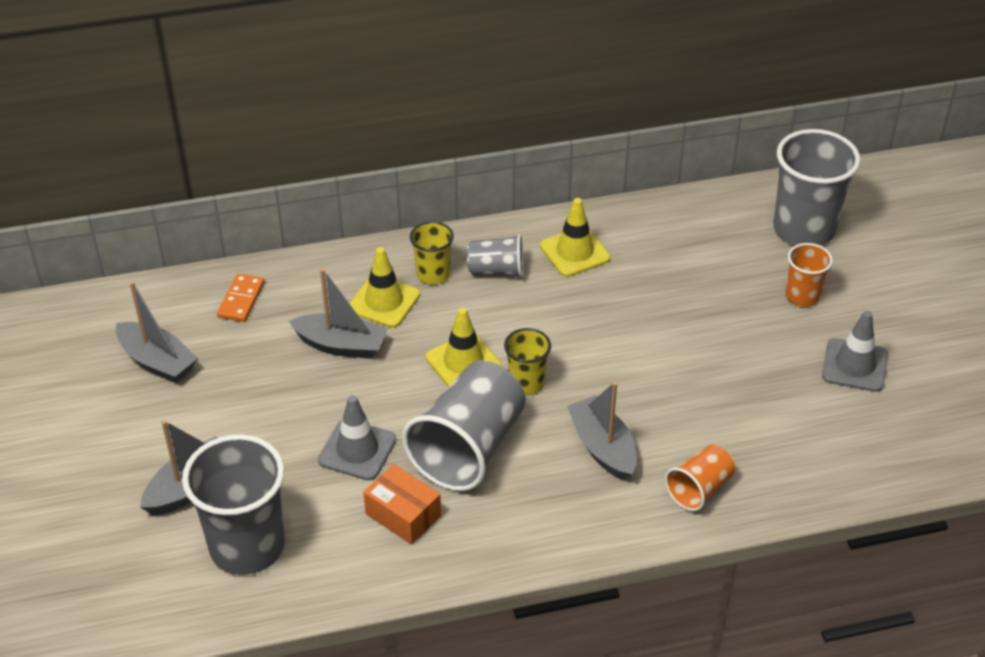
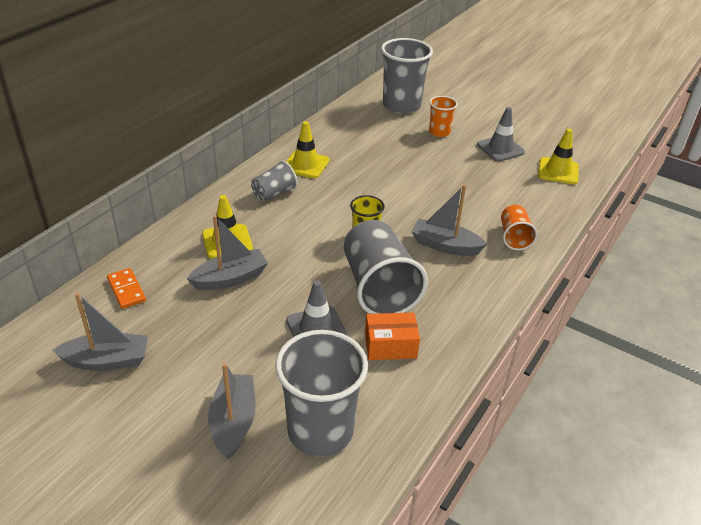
camera: 45 degrees left, 5 degrees down
yellow cup [410,221,454,284] -> none
yellow traffic cone [426,308,502,387] -> yellow traffic cone moved to [538,129,579,185]

